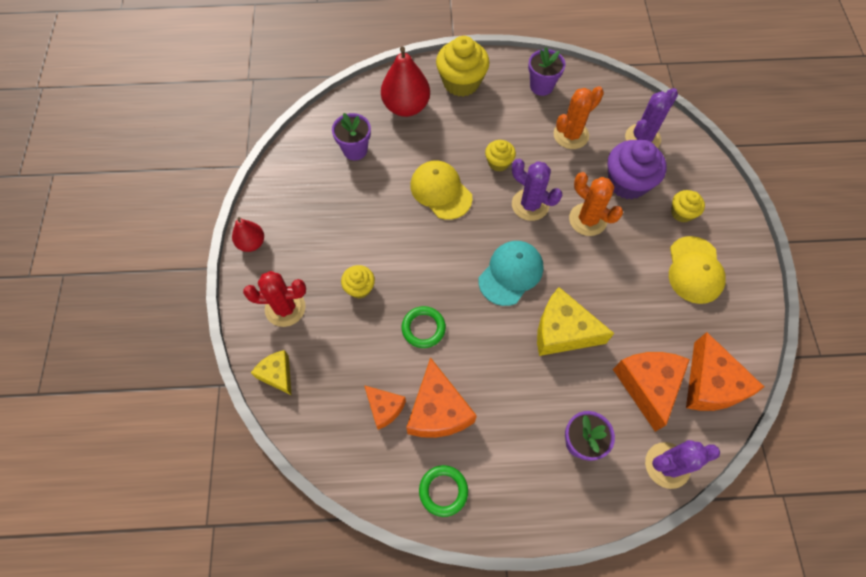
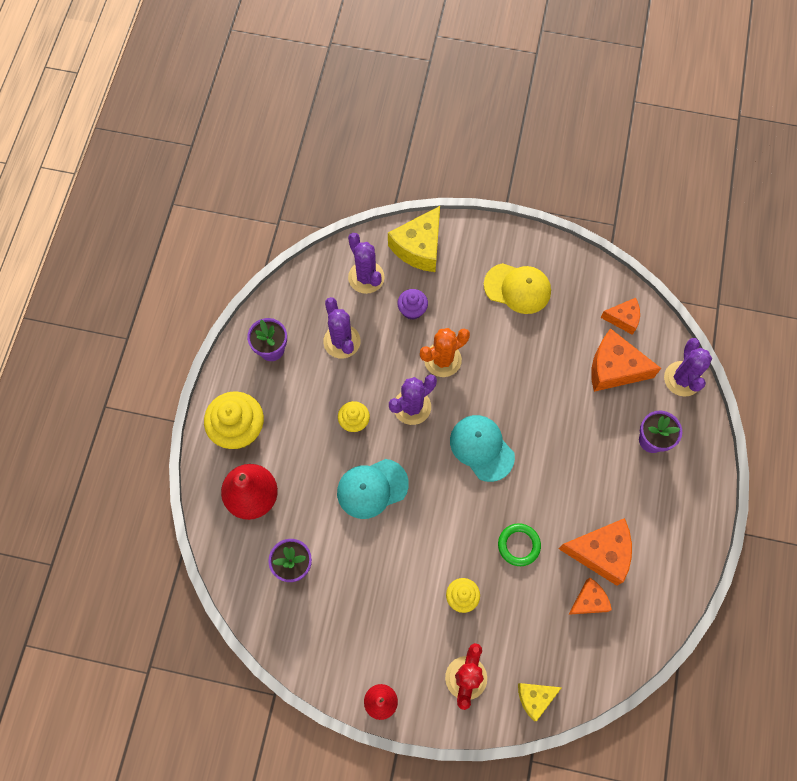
camera: 75 degrees left, 5 degrees up
yellow cap [410,161,473,220] -> turquoise cap [337,459,409,519]
green ring [419,465,468,517] -> none
yellow cheese [537,287,614,356] -> yellow cheese moved to [388,206,440,272]
orange cactus [554,86,604,149] -> purple cactus [323,297,361,359]
purple cupcake [608,140,667,199] -> purple cupcake [397,289,428,320], size x0.55
yellow cupcake [671,190,705,222] -> none
orange cheese [686,332,764,411] -> orange cheese [600,298,640,335], size x0.59

